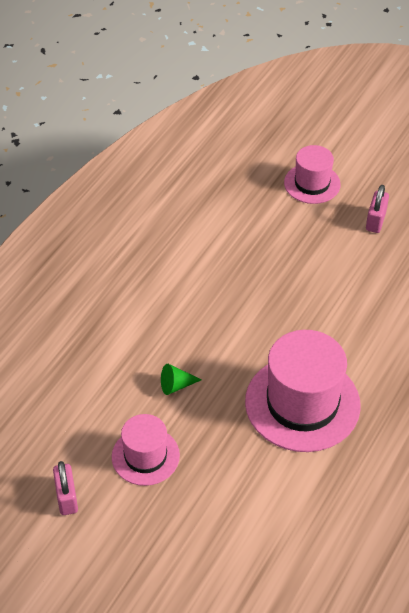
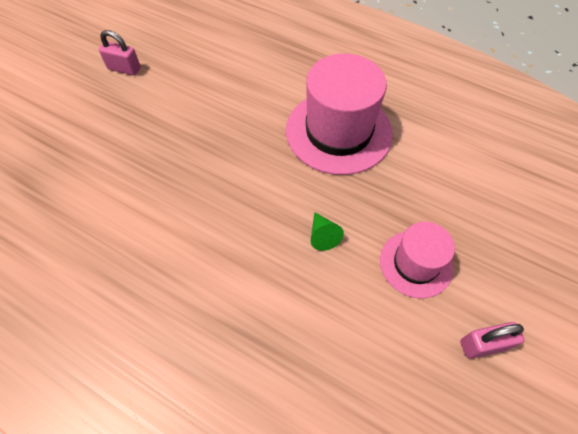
camera: 90 degrees left, 10 degrees up
pink hat [284,145,341,204] -> none

